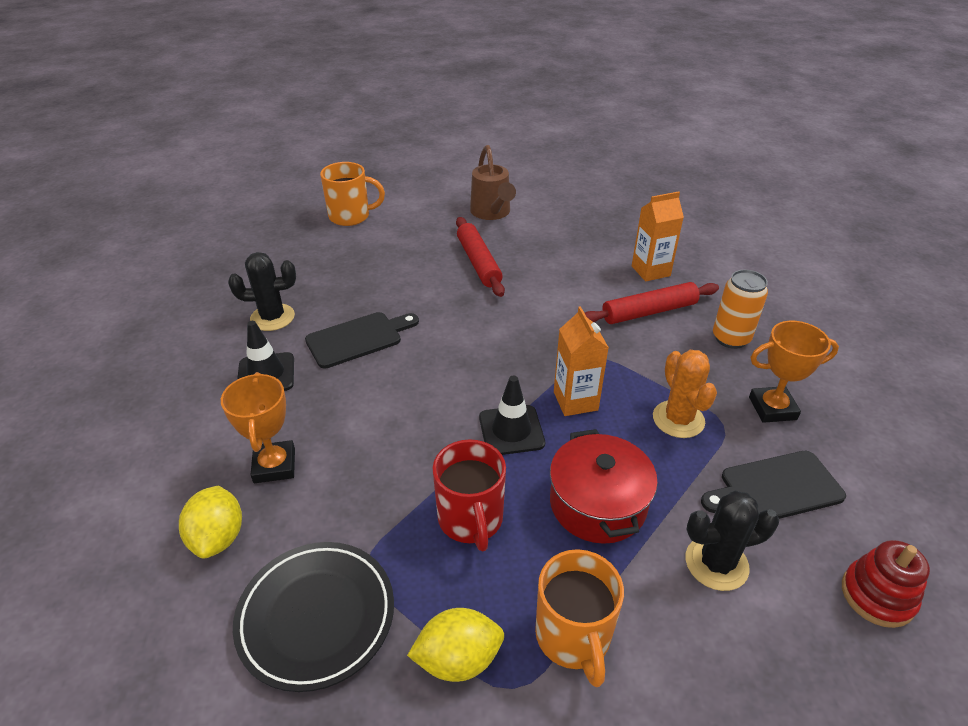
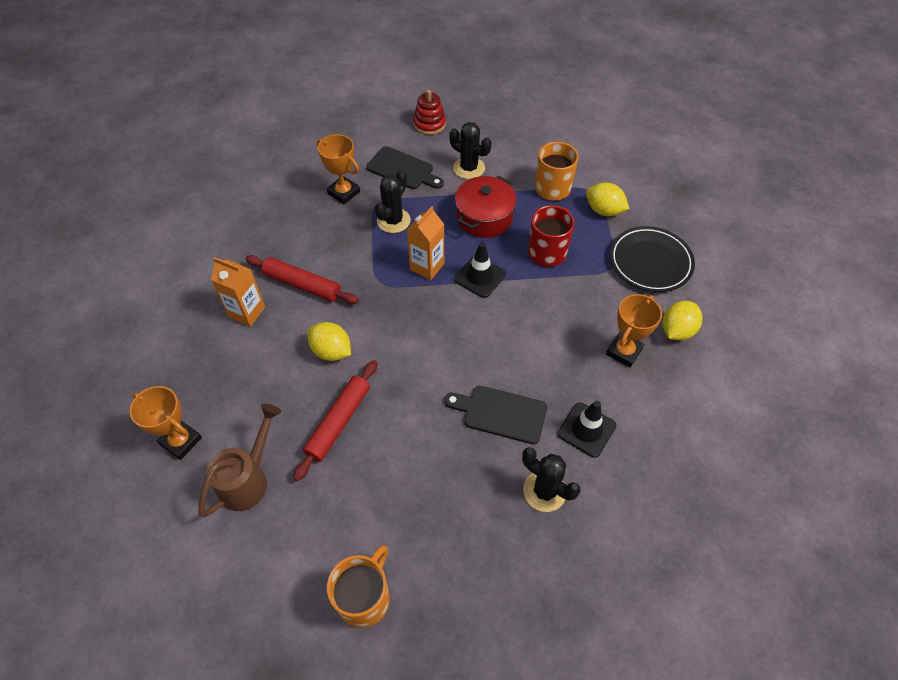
camera: 135 degrees left, 15 degrees up
orange mug [320,162,385,226] -> orange mug turned 75 degrees clockwise [327,545,390,628]
orange cactus [653,350,717,438] -> black cactus [375,170,411,233]
orange can [713,270,768,349] -> none
none -> orange trophy [130,386,202,460]
none -> yellow lemon [308,322,351,361]

